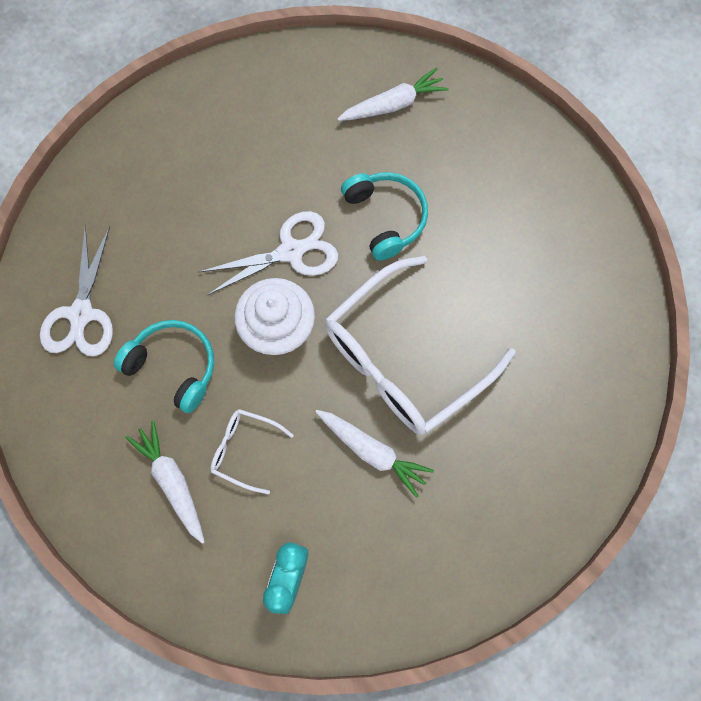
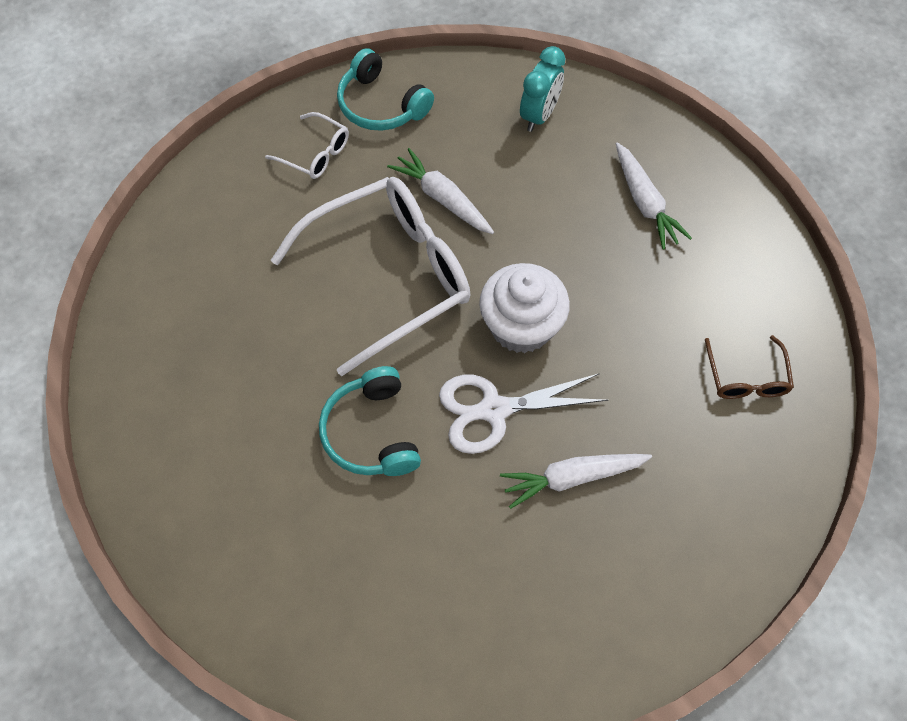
camera: 170 degrees left, 10 degrees down
white scissors [40,225,113,356] -> brown glasses [705,335,794,399]
turquoise headphones [114,320,214,413] -> turquoise headphones moved to [337,48,434,131]
white glasses [210,409,294,495] -> white glasses moved to [265,112,349,179]
white carrot [337,68,449,121] -> white carrot moved to [500,454,652,509]

